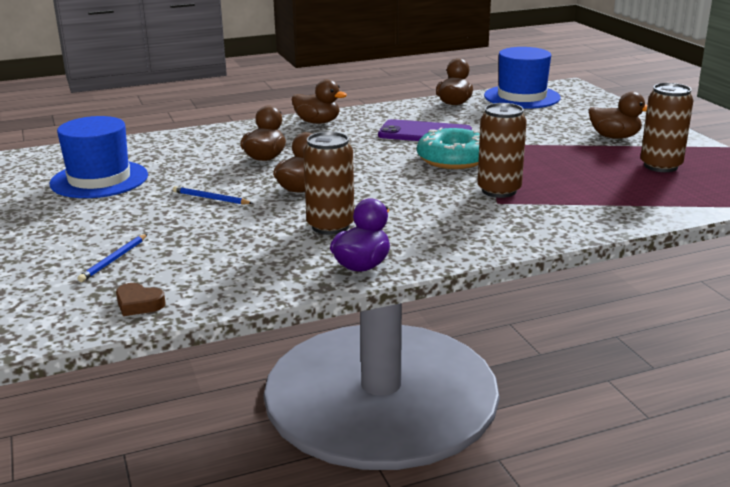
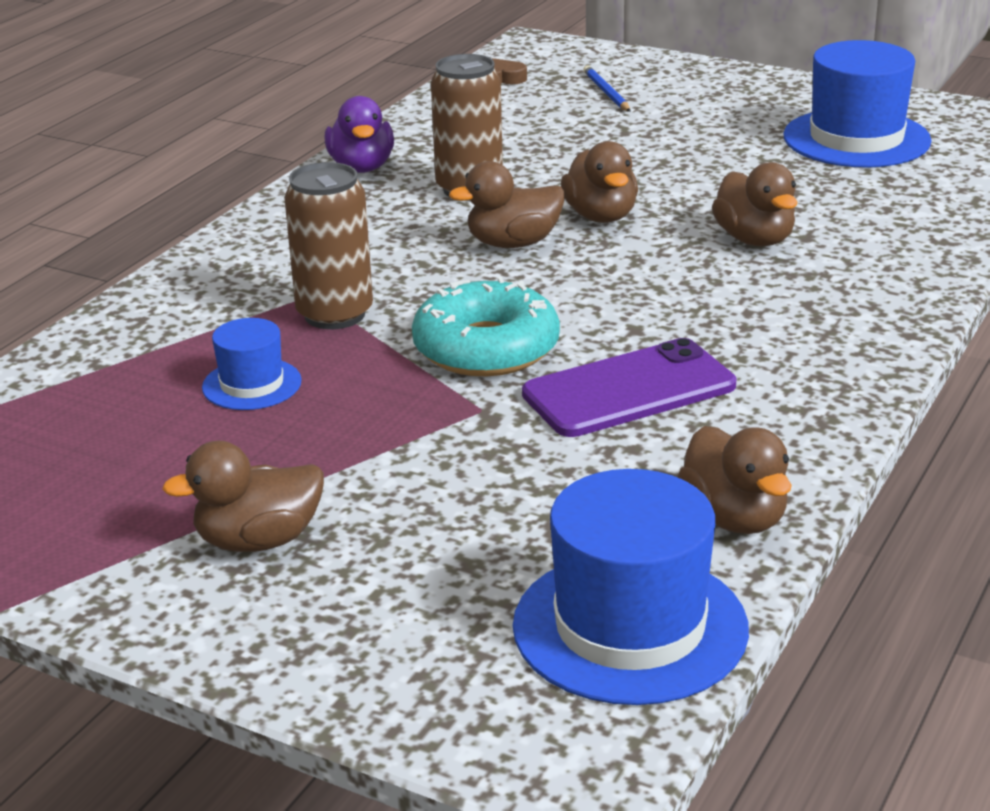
camera: 140 degrees right, 5 degrees up
blue pencil [173,186,253,205] -> none
brown duck [291,79,347,124] -> brown duck moved to [449,161,565,248]
brown can [640,83,694,172] -> none
none -> blue hat [202,318,302,410]

